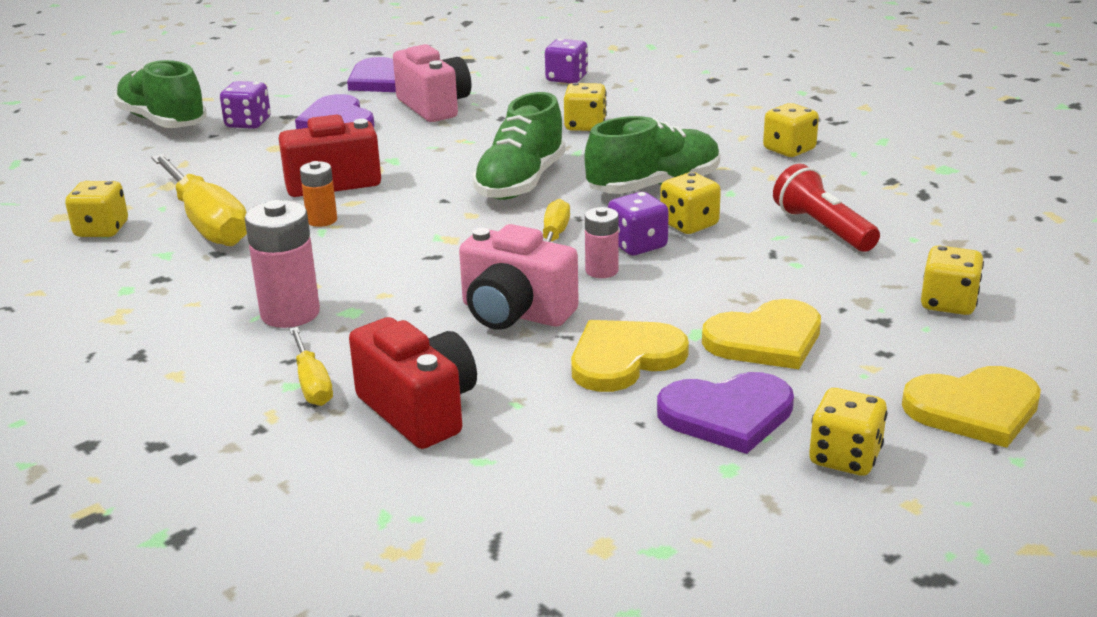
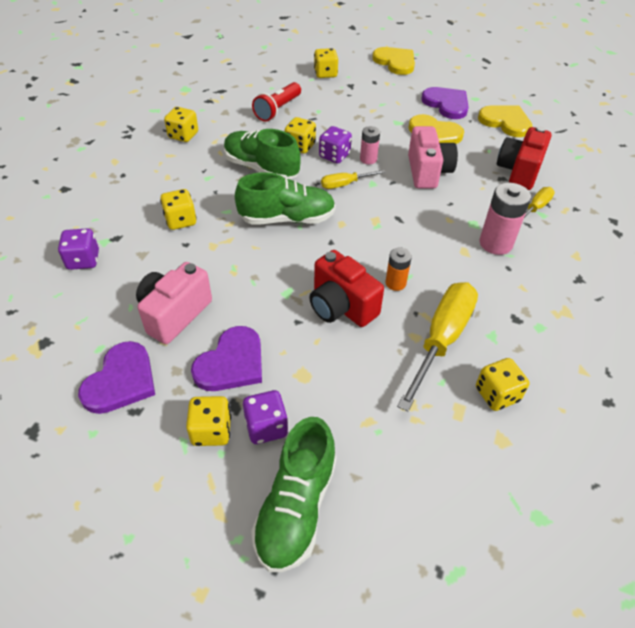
camera: 120 degrees left, 20 degrees up
yellow heart [702,299,821,369] -> yellow heart moved to [478,105,532,137]
yellow dice [809,388,887,476] -> yellow dice moved to [186,396,231,446]

